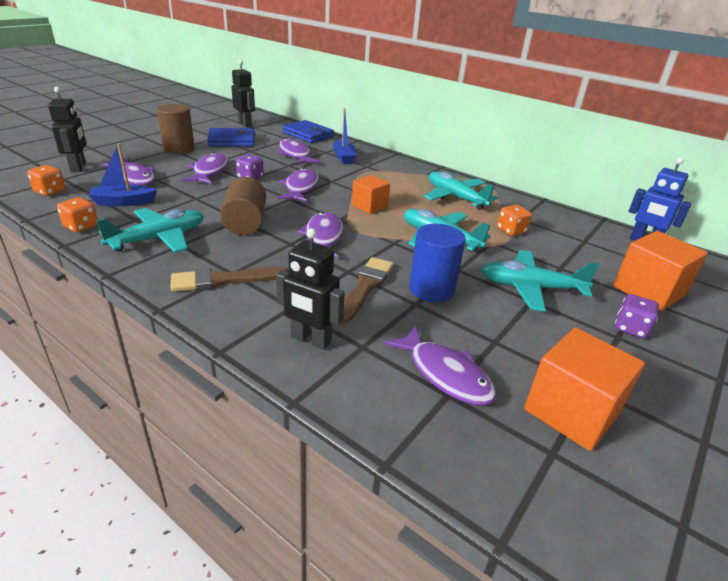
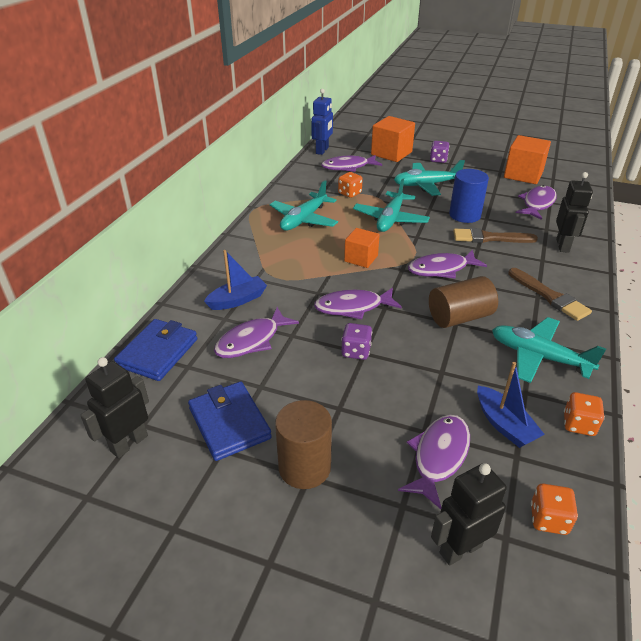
camera: 105 degrees left, 5 degrees up
purple fish [183,153,229,184] -> purple fish moved to [321,155,382,172]
turquoise plane [481,250,600,312] -> turquoise plane turned 90 degrees clockwise [394,160,465,196]

